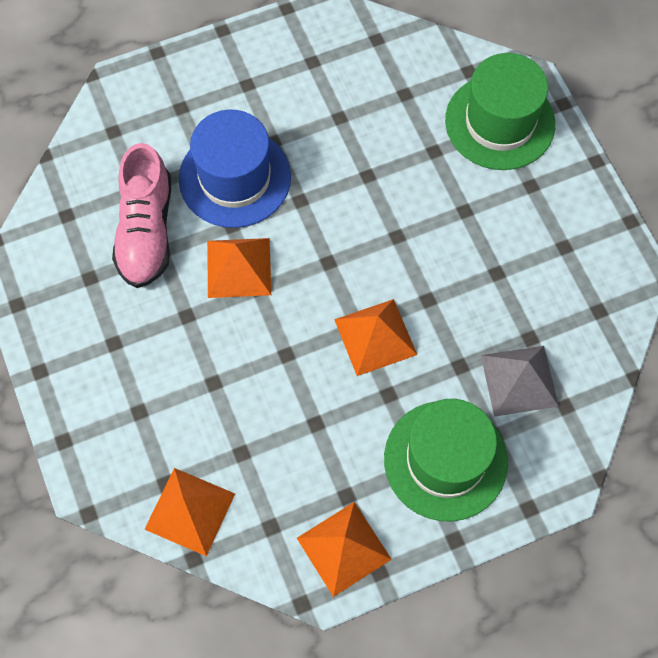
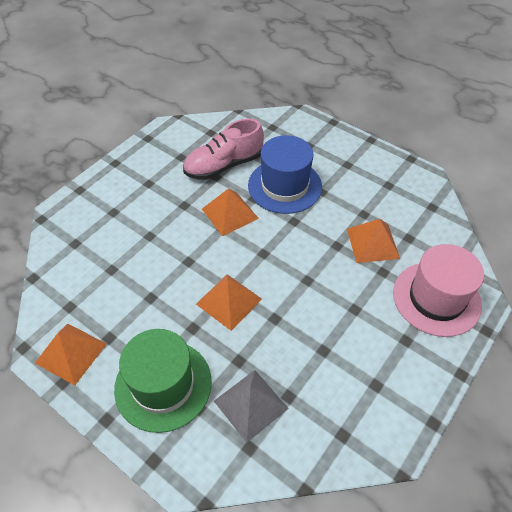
camera: 60 degrees right, 15 degrees down
orange pyramid [144,468,235,556] -> orange pyramid moved to [347,219,400,263]
green hat [445,53,555,170] -> pink hat [393,244,484,337]

